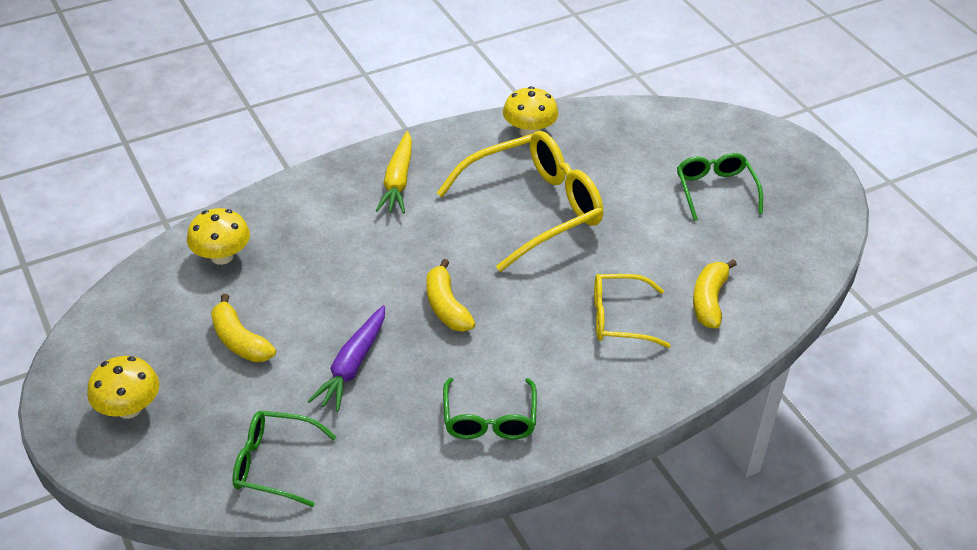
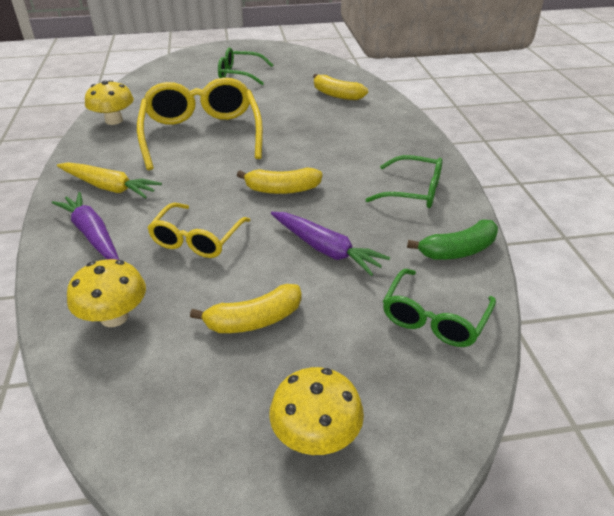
camera: 70 degrees left, 5 degrees down
yellow glasses [594,274,671,348] -> yellow glasses moved to [147,203,251,258]
none -> purple carrot [52,192,119,260]
none -> green banana [407,219,498,260]

